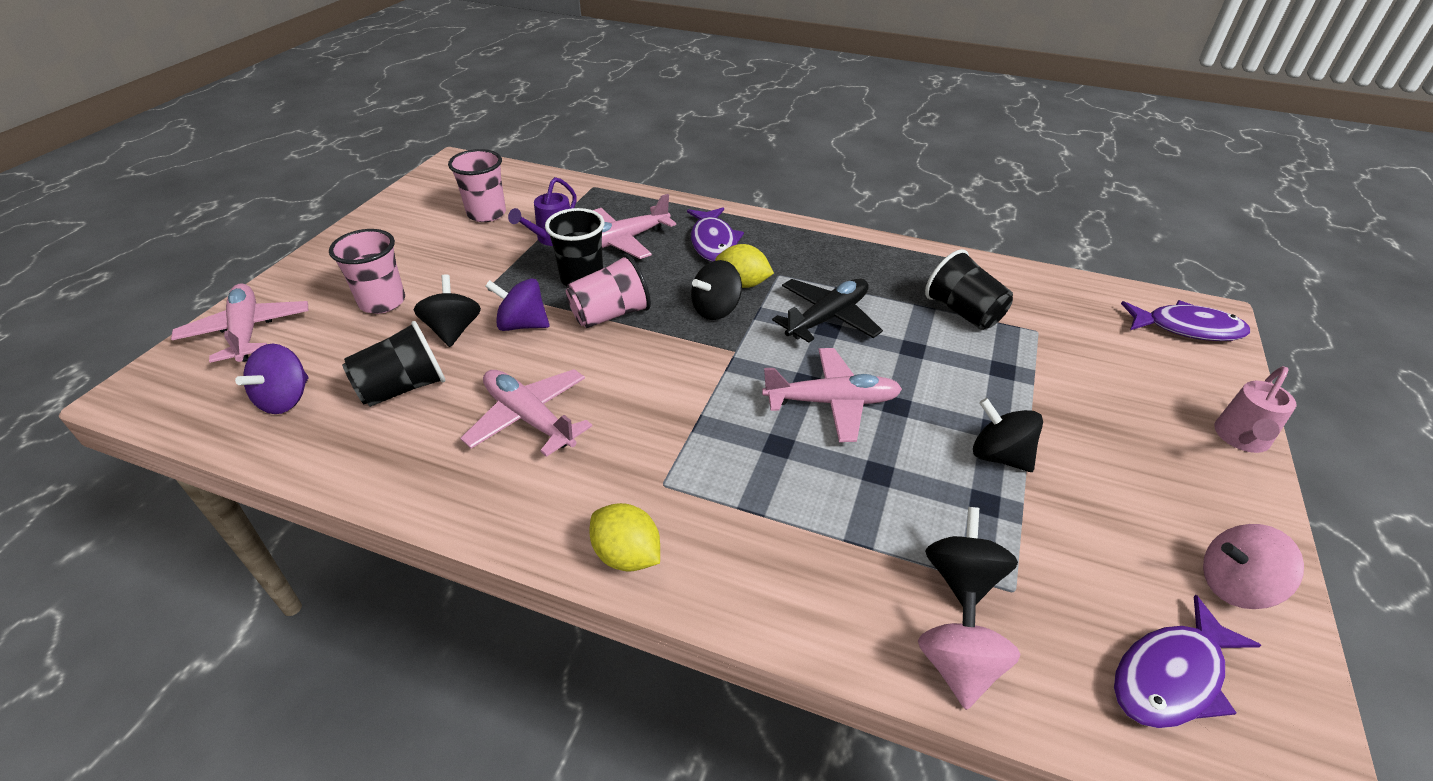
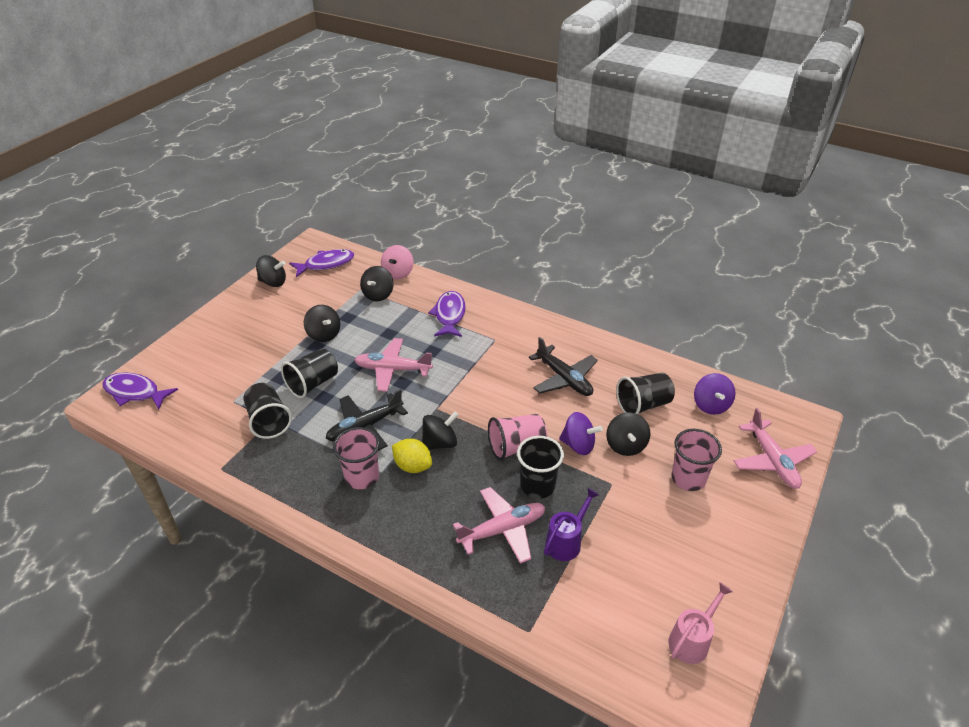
camera: 170 degrees left, 0 degrees up
purple spinning top [235,344,309,414] -> purple spinning top turned 150 degrees clockwise [694,373,736,415]
pink cup [448,149,506,222] -> pink cup moved to [333,427,380,489]
pink plane [460,369,592,457] -> black plane [529,337,598,396]
yellow lemon [589,503,660,572] -> none
purple fish [687,207,744,262] -> purple fish moved to [428,291,466,337]
pink spinning top [1203,524,1304,609] -> black spinning top [256,255,286,287]
pink watering can [1214,366,1296,453] -> pink watering can moved to [668,582,733,664]
none -> black cup [281,348,338,398]

